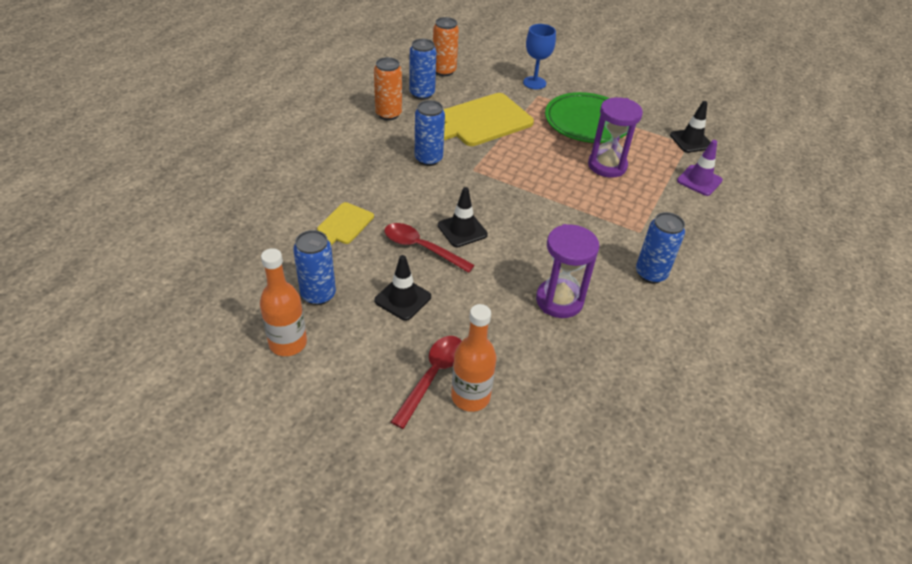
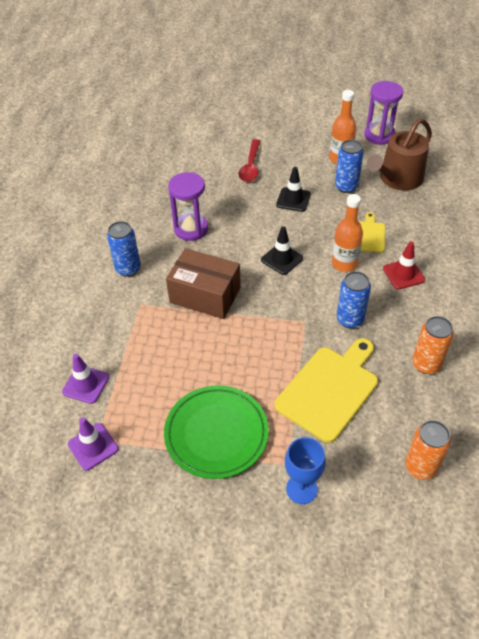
camera: 165 degrees right, 5 degrees up
red spoon [385,223,475,273] -> none
blue can [409,39,437,100] -> none
orange bottle [451,304,496,412] -> orange bottle moved to [332,194,363,272]
purple hourglass [588,97,643,178] -> purple hourglass moved to [364,81,403,145]
black traffic cone [670,101,711,153] -> purple traffic cone [68,417,118,470]
none -> brown box [166,248,241,319]
none -> brown watering can [367,118,432,190]
none -> red traffic cone [383,241,425,290]

